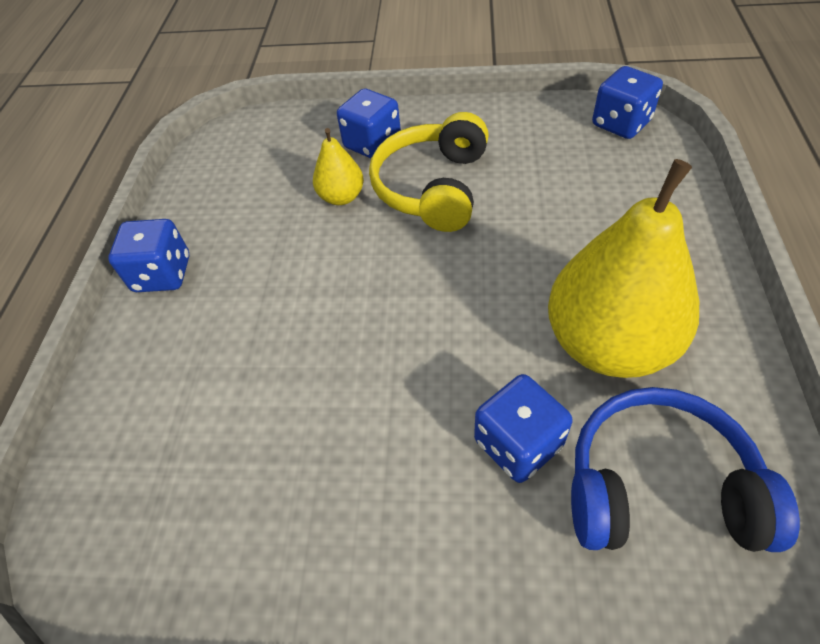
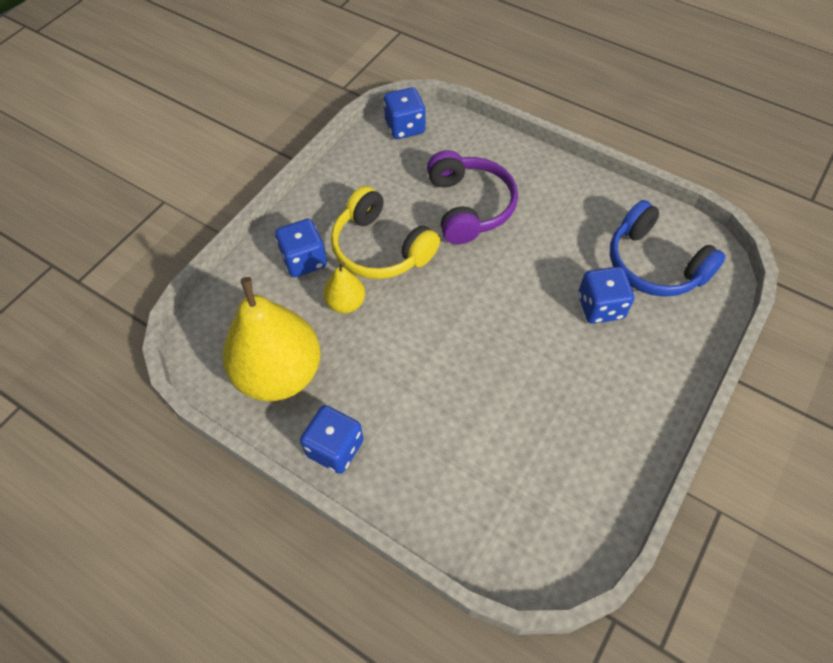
camera: 65 degrees left, 5 degrees up
yellow pear [548,159,699,378] -> yellow pear moved to [223,277,321,401]
blue headphones [571,387,800,552] -> blue headphones turned 75 degrees counterclockwise [610,200,726,297]
none -> purple headphones [427,150,518,244]

